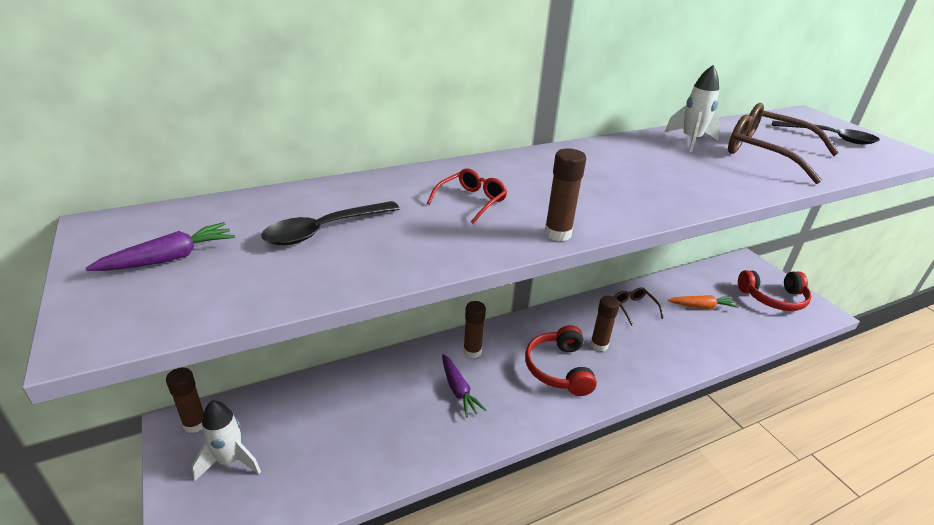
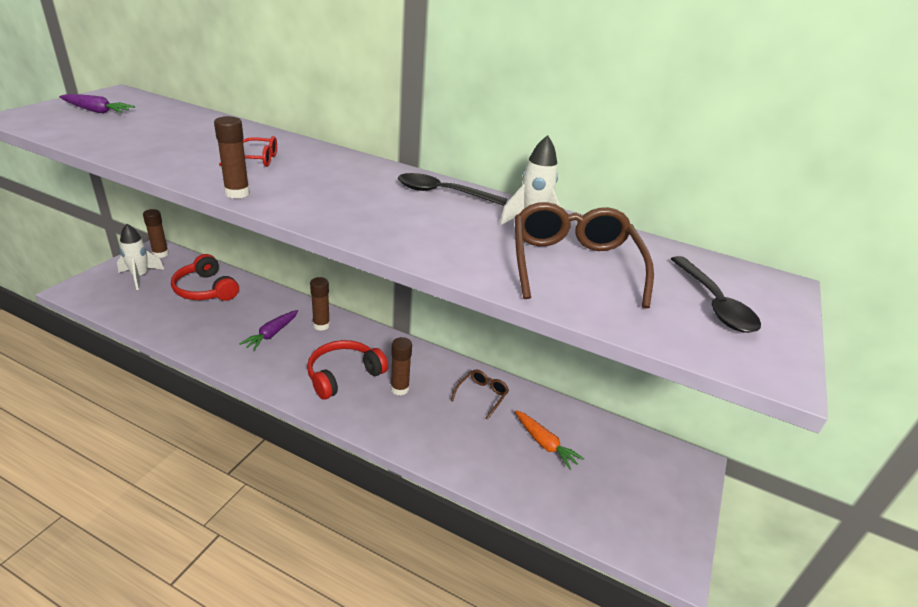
camera: 50 degrees right, 0 degrees up
black spoon [261,201,400,245] -> black spoon moved to [398,173,507,206]
red headphones [738,270,812,311] -> red headphones moved to [171,254,239,301]

